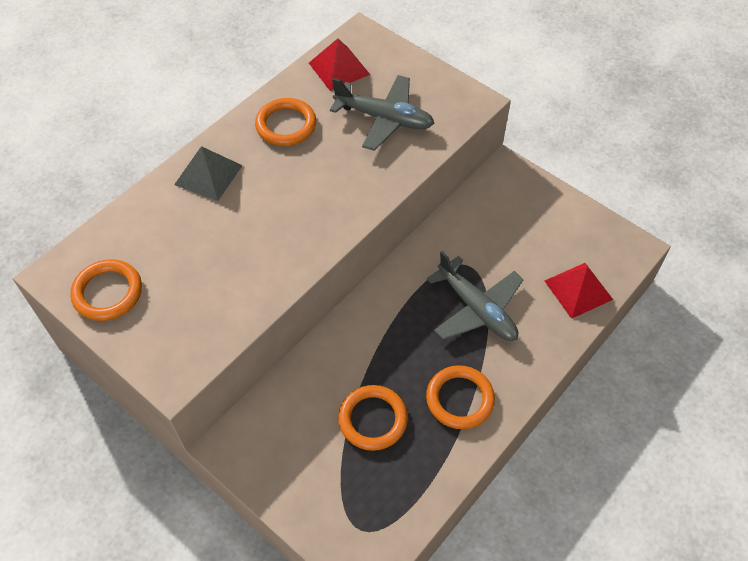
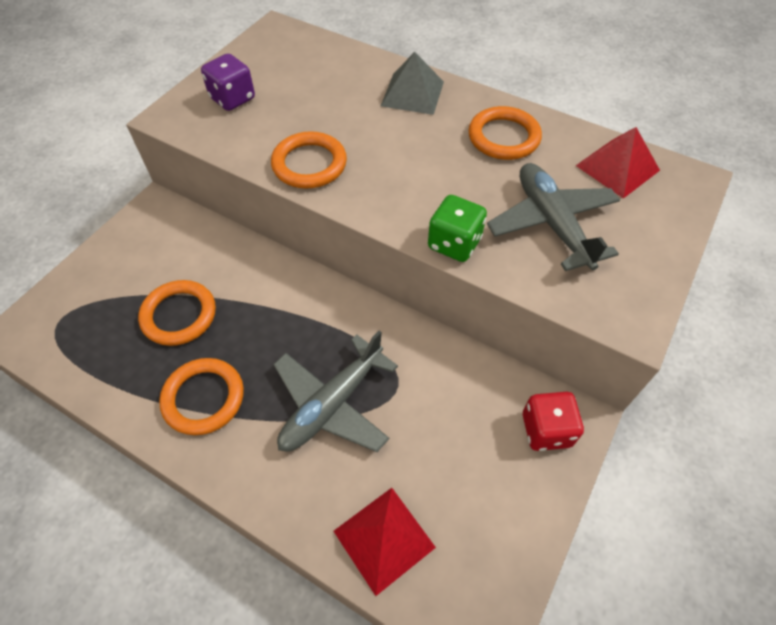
camera: 80 degrees right, 0 degrees up
orange ring [70,259,142,321] -> orange ring moved to [271,131,347,189]
grey plane [330,75,435,151] -> grey plane turned 150 degrees clockwise [487,163,620,271]
none -> purple dice [201,54,255,111]
none -> green dice [428,195,487,262]
none -> red dice [523,392,584,451]

